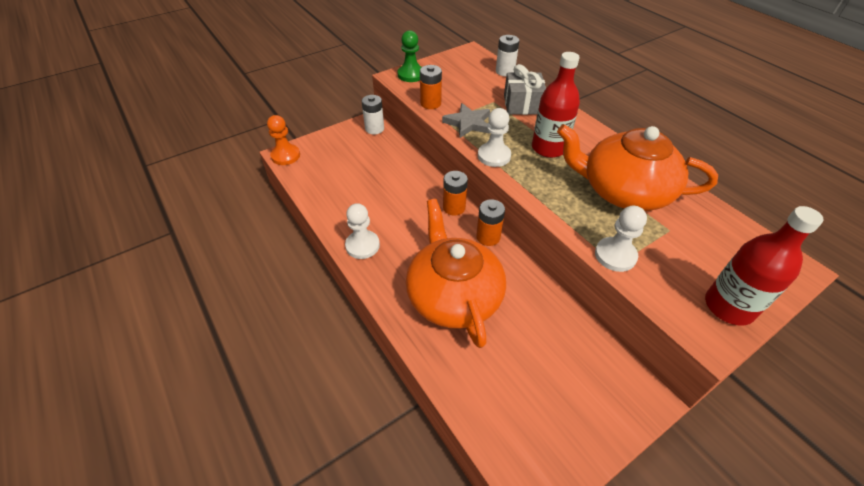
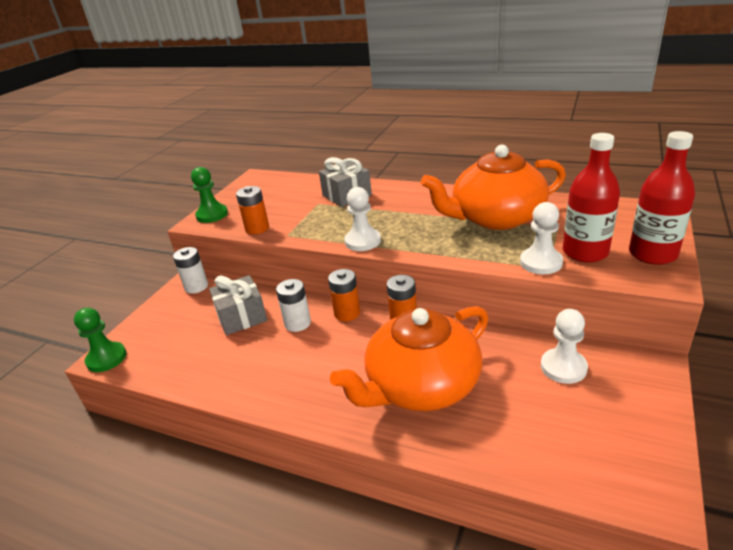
camera: 30 degrees left, 15 degrees down
orange pawn [267,115,300,165] -> green pawn [74,308,127,372]
white pawn [345,203,380,259] -> white pawn moved to [541,309,588,384]
orange teapot [406,199,506,348] -> orange teapot turned 75 degrees counterclockwise [330,306,489,411]
grey star [442,103,490,138] -> none
white battery [496,35,520,76] -> white battery moved to [276,279,311,332]
red bottle [532,52,580,158] -> red bottle moved to [563,133,620,263]
none -> grey gift [209,275,267,335]

